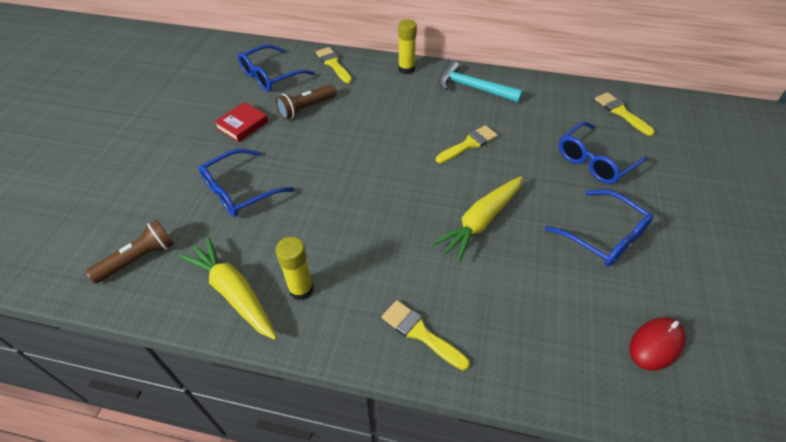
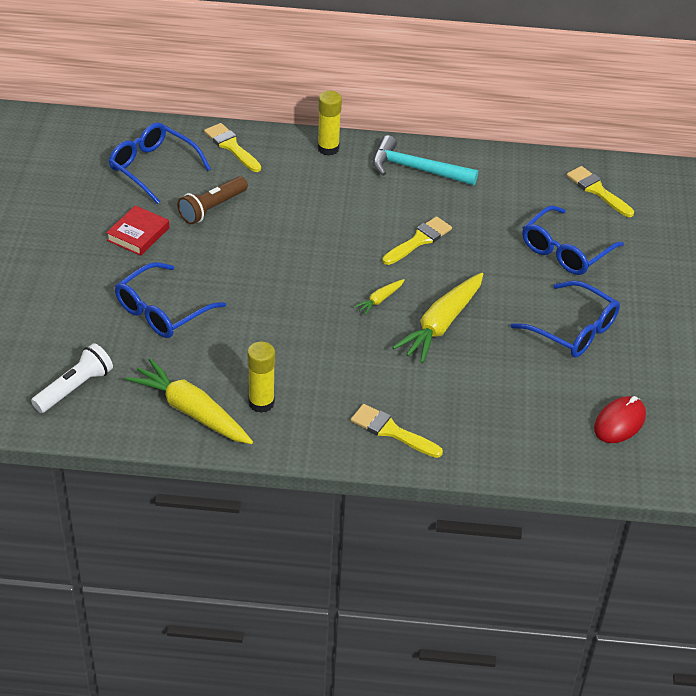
camera: 10 degrees left, 5 degrees down
brown flashlight [86,220,174,283] -> white flashlight [31,343,113,413]
blue glasses [238,44,315,92] -> blue glasses turned 90 degrees clockwise [109,123,211,204]
none -> yellow carrot [354,279,404,315]

